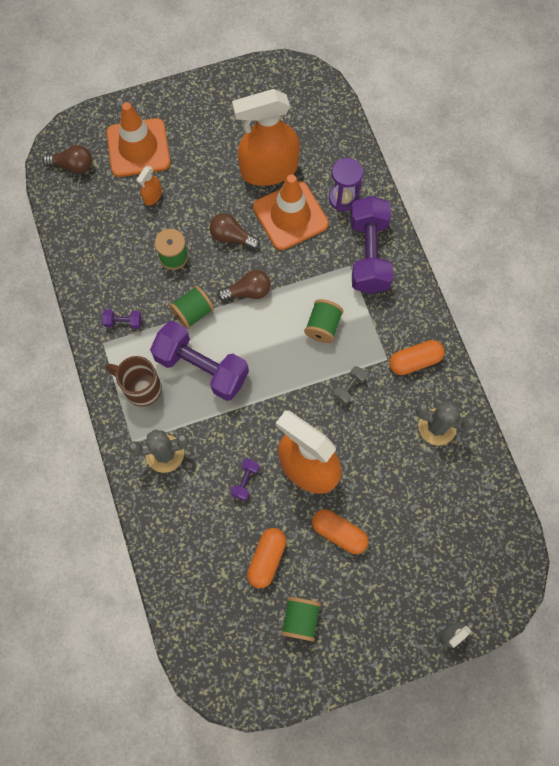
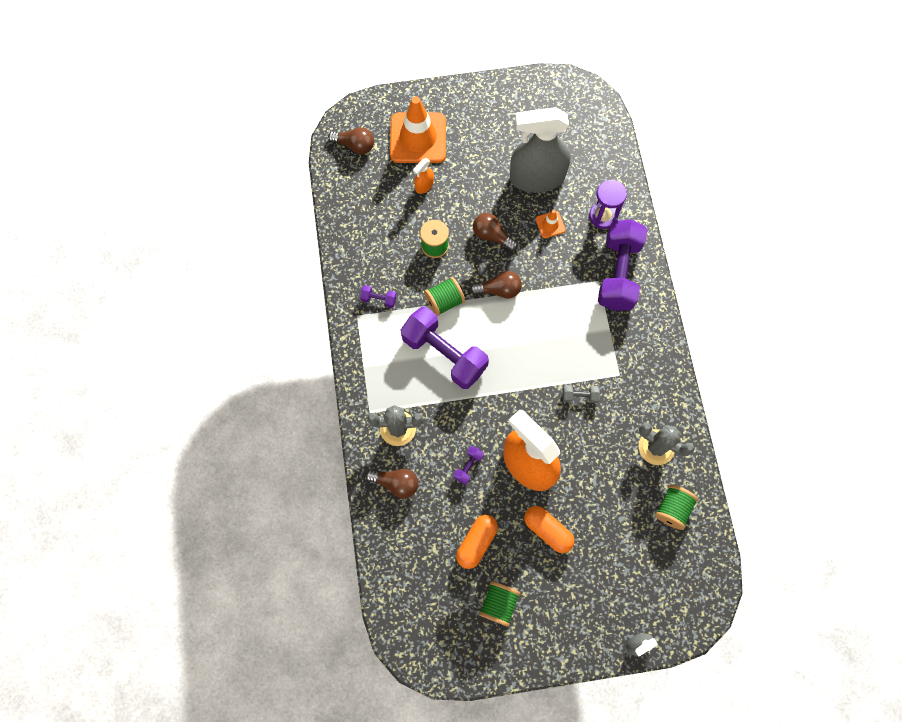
camera: 10 degrees right, 0 degrees up
brown mug [106,356,162,407] -> none
orange spray bottle [232,89,300,186] -> grey spray bottle [510,107,571,193]
orange traffic cone [253,174,329,250] -> orange traffic cone [536,210,565,238], size x0.43
green spool [304,299,343,343] -> green spool moved to [655,485,698,530]
grey dumbbell [334,366,367,405] -> grey dumbbell turned 45 degrees clockwise [562,385,600,403]
orange capsule [389,340,445,375] -> none
none -> brown light bulb [366,469,418,498]

